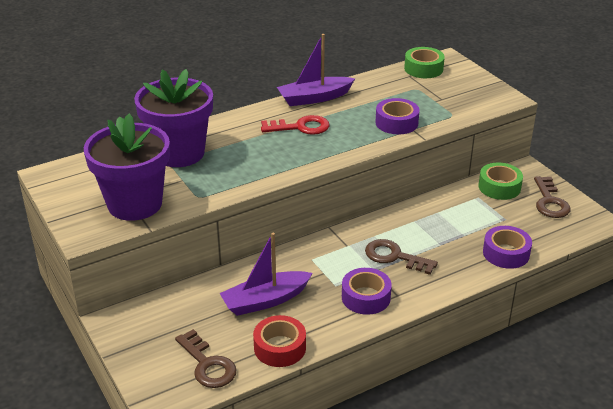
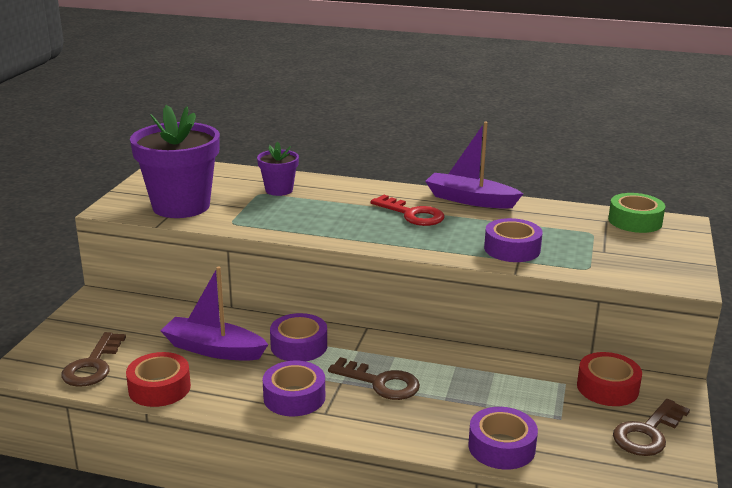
camera: 45 degrees right, 10 degrees down
purple flower pot [134,69,213,167] -> purple flower pot [257,142,299,196], size x0.50
brown key [365,239,438,275] -> brown key turned 135 degrees clockwise [328,357,420,400]
green tape [479,163,523,200] -> red tape [577,352,642,406]
none -> purple tape [270,313,327,361]

